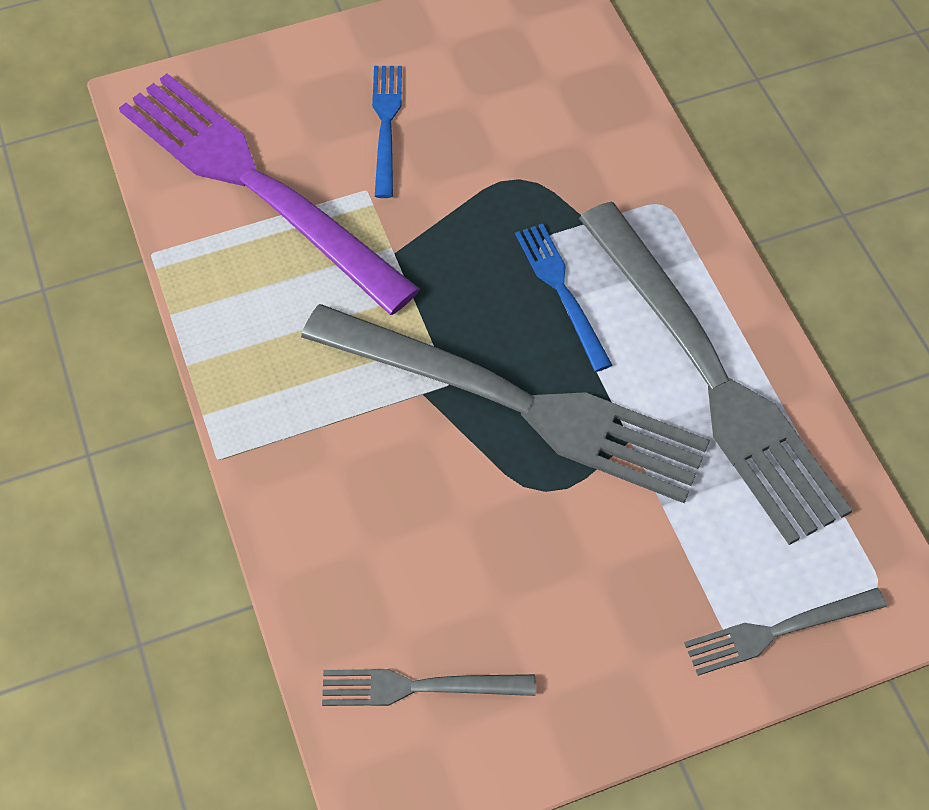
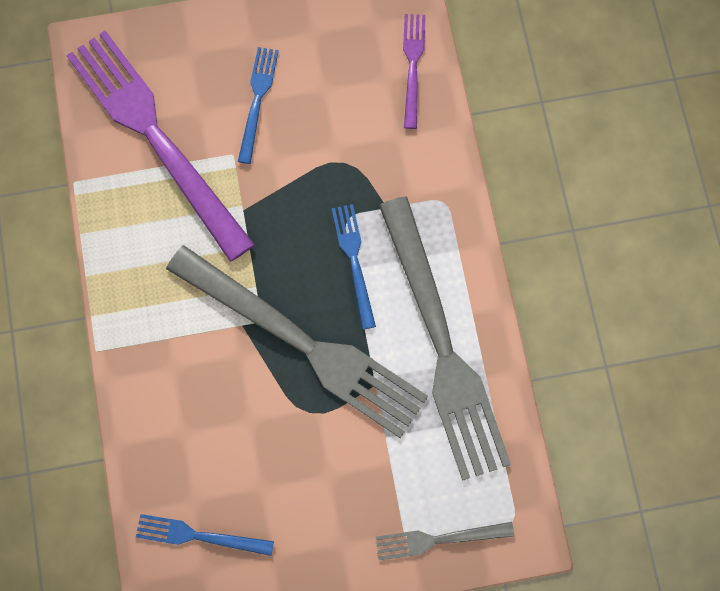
camera: 10 degrees right, 15 degrees up
grey fork [322,669,536,706] -> blue fork [136,514,274,556]
none -> purple fork [403,14,426,129]

